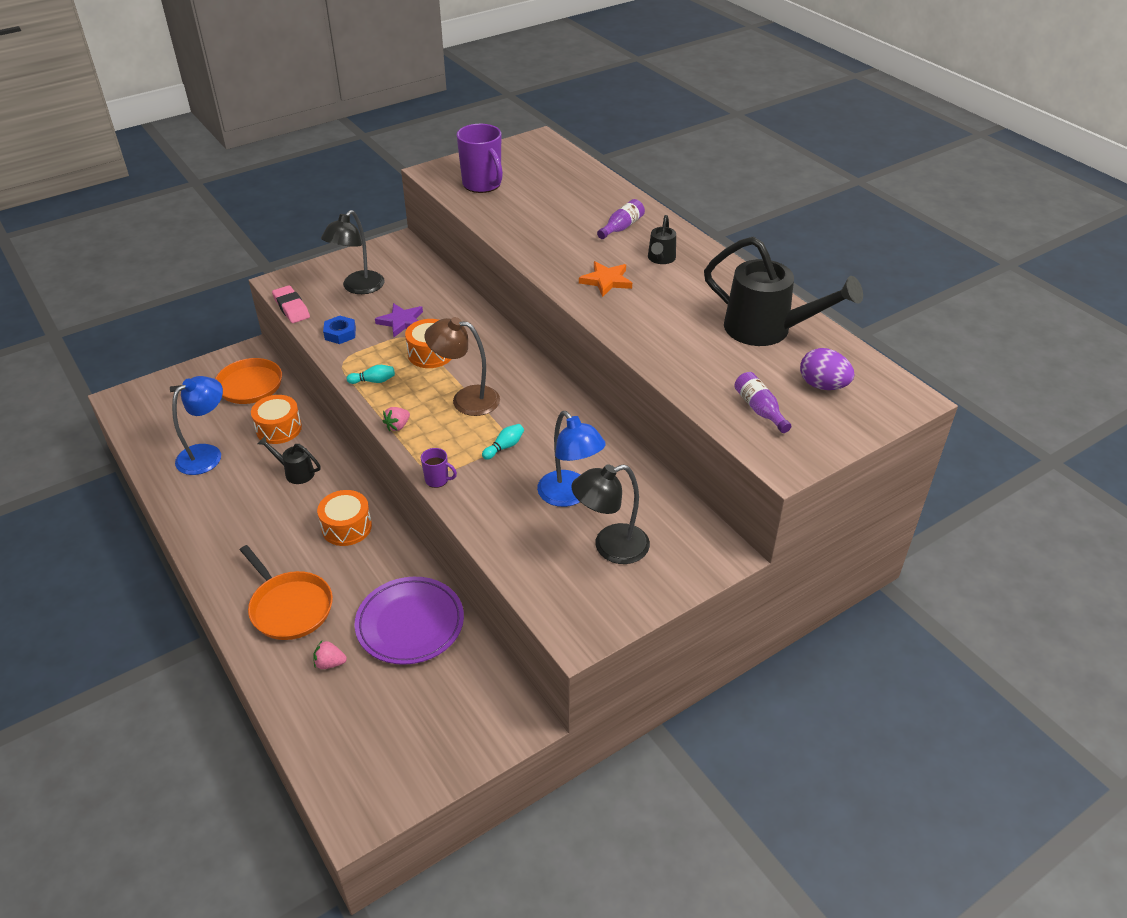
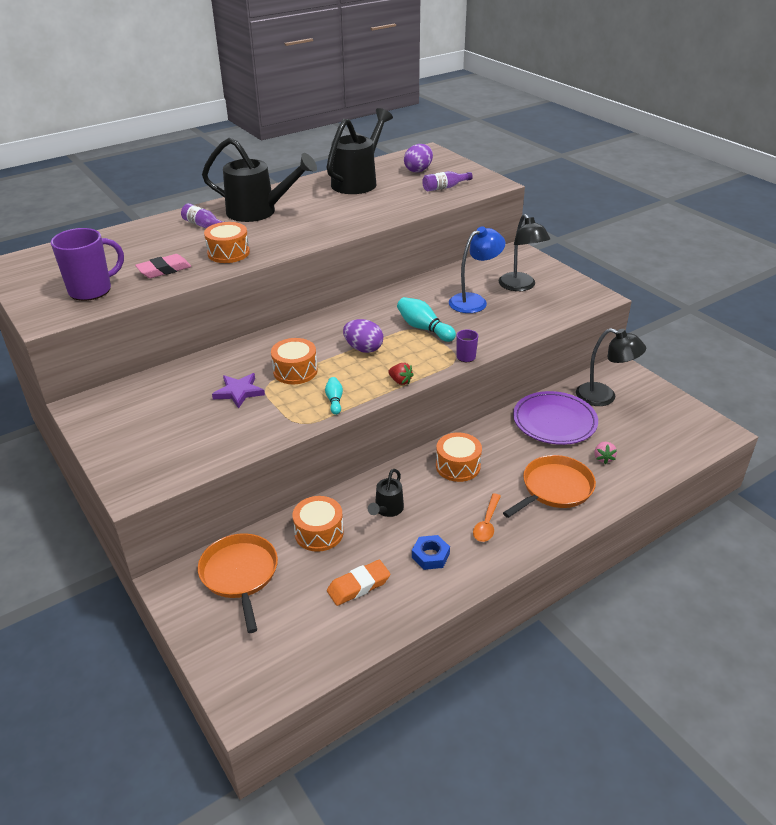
camera: 90 degrees left, 5 degrees down
blue lamp [172,376,223,475] -> orange eraser [327,560,390,606]
pink eraser [272,285,310,323] -> pink eraser moved to [135,254,191,278]
black lamp [321,210,385,294] -> black lamp moved to [576,328,646,406]
blue nut [323,316,356,344] -> blue nut moved to [412,535,450,570]
pink strawberry [382,407,410,431] -> red strawberry [388,363,414,385]
brown lamp [425,317,500,416] -> purple egg [343,319,383,353]
turquoise bowling pin [482,424,524,460] -> turquoise bowling pin [397,297,456,342], size x1.72
orange star [579,261,632,297] -> none
black watering can [648,215,676,264] -> black watering can [202,137,317,222], size x2.09
none -> orange drum [204,222,250,263]
none -> orange spoon [473,494,501,542]

